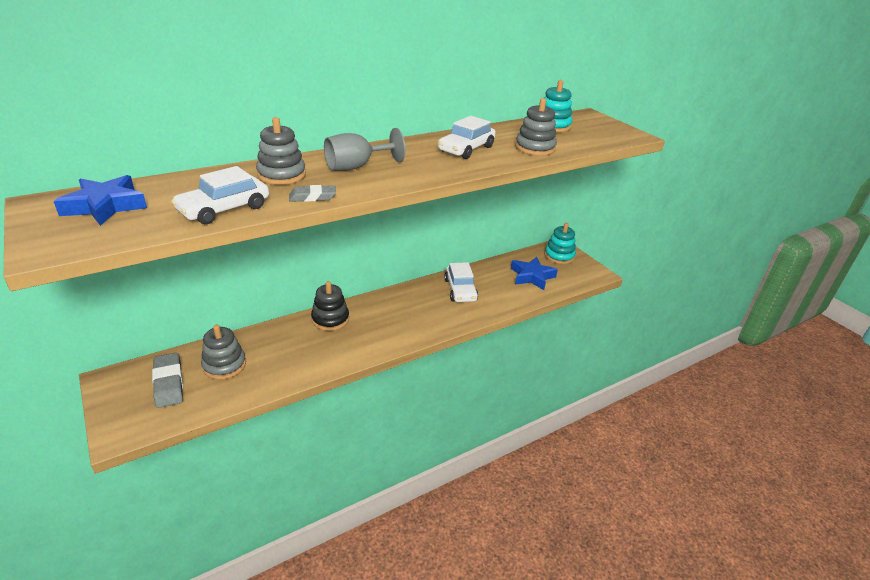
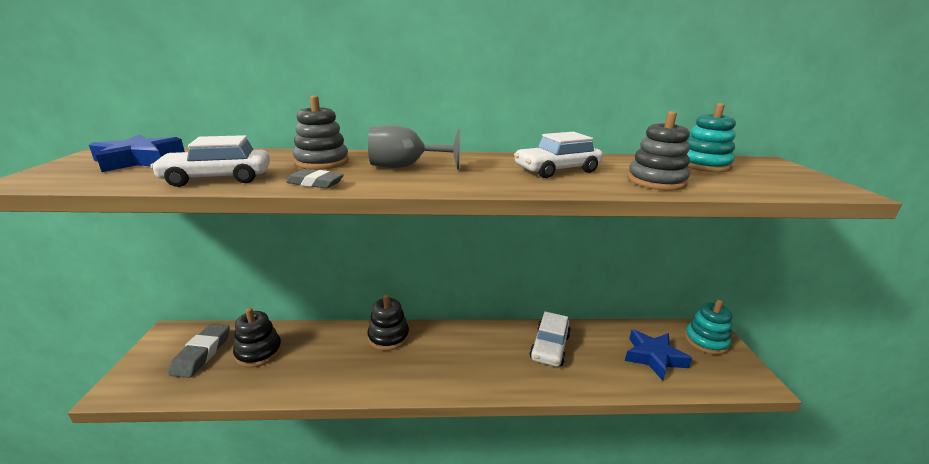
camera: 30 degrees right, 10 degrees down
grey stacking toy [201,325,246,380] -> black stacking toy [233,308,282,368]

